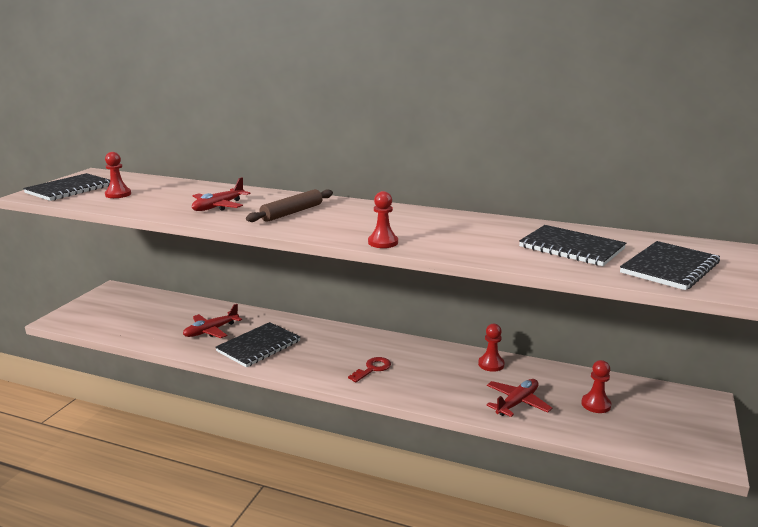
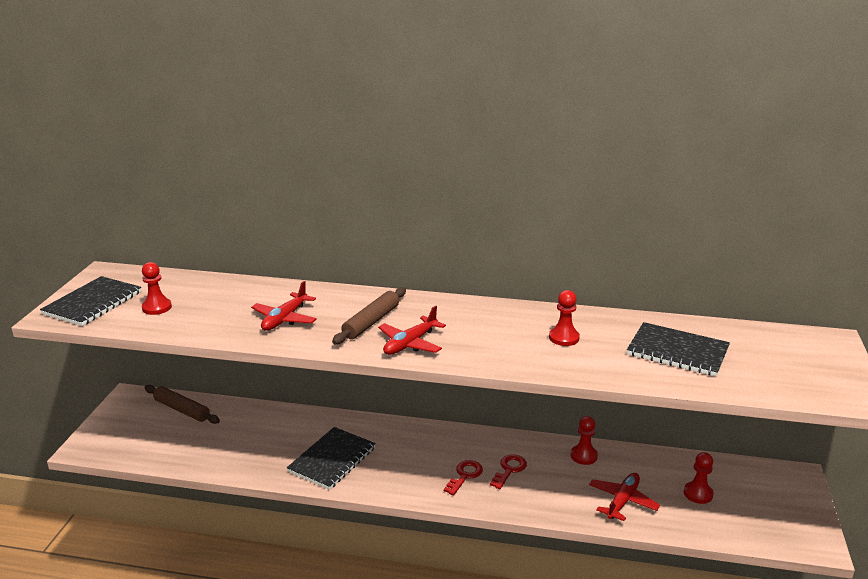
camera: 10 degrees left, 5 degrees up
red plane [183,304,242,338] -> red plane moved to [378,306,446,355]
red pawn [368,191,398,248] -> red pawn moved to [549,290,580,346]
black notebook [620,241,720,290] -> none
none -> brown rolling pin [144,385,220,424]
none -> red key [490,454,527,489]

